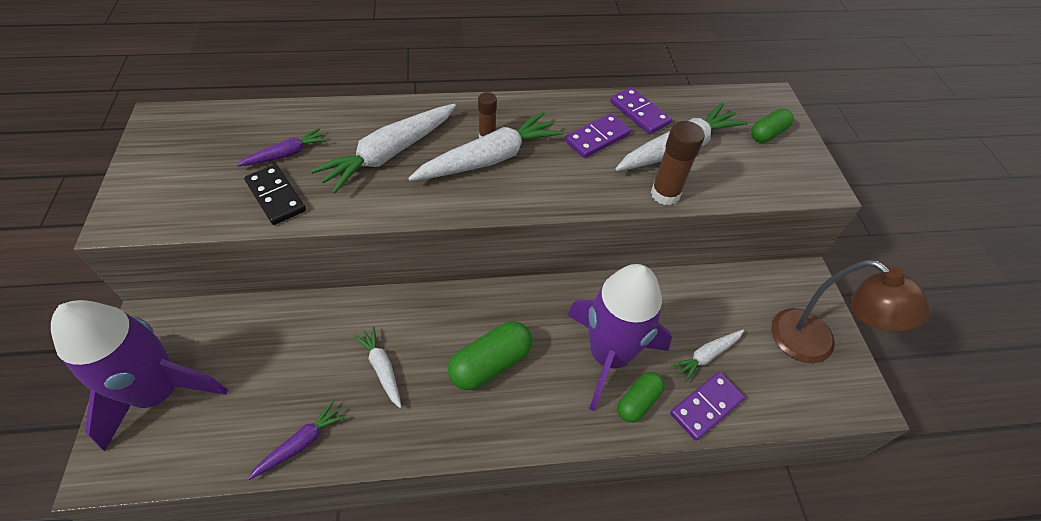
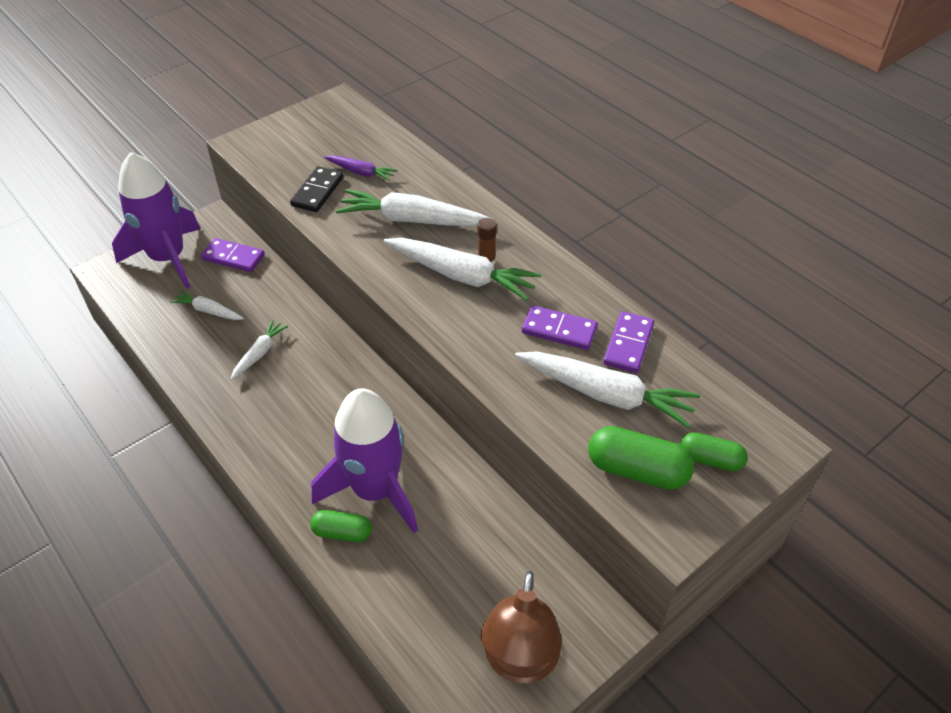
camera: 60 degrees right, 5 degrees down
purple carrot [248,401,346,480] -> none
green capsule [448,321,533,390] -> green capsule moved to [588,426,694,490]
brown glue stick [651,121,705,205] -> none
purple domino [670,372,745,441] -> purple domino moved to [201,238,265,272]
white carrot [671,330,744,382] -> white carrot moved to [170,290,244,320]

